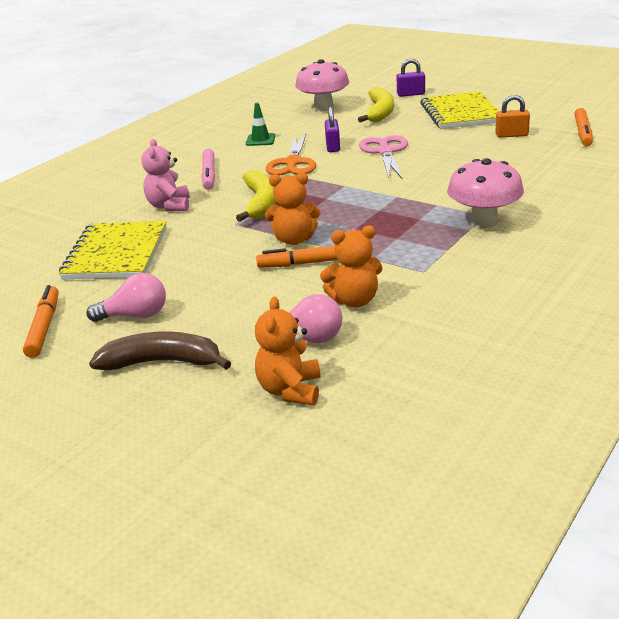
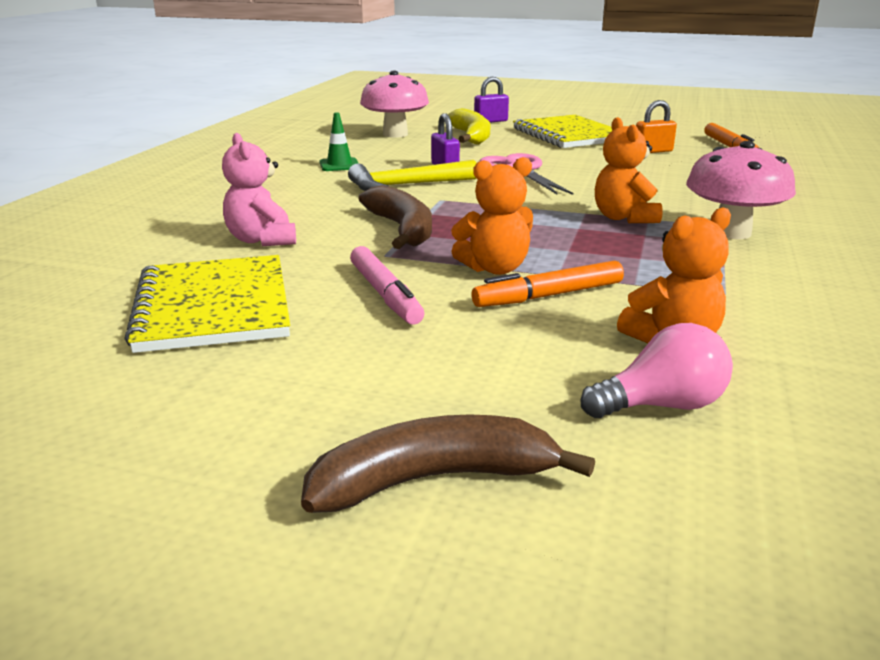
camera: 20 degrees left, 5 degrees down
orange marker [23,285,59,358] -> none
pink light bulb [87,273,166,322] -> none
pink marker [201,149,215,190] -> pink marker moved to [350,246,424,324]
yellow banana [236,170,276,222] -> brown banana [358,185,432,249]
orange teddy bear [255,297,320,406] -> orange teddy bear moved to [595,117,663,223]
orange scissors [266,134,316,175] -> yellow hammer [348,160,477,191]

